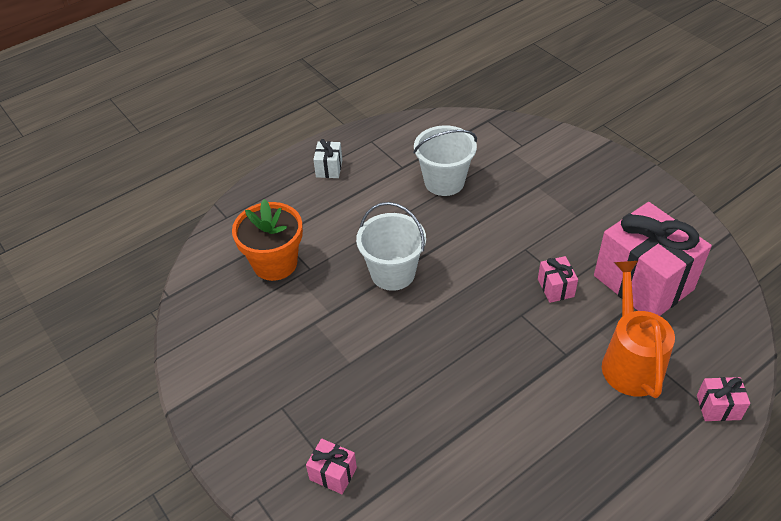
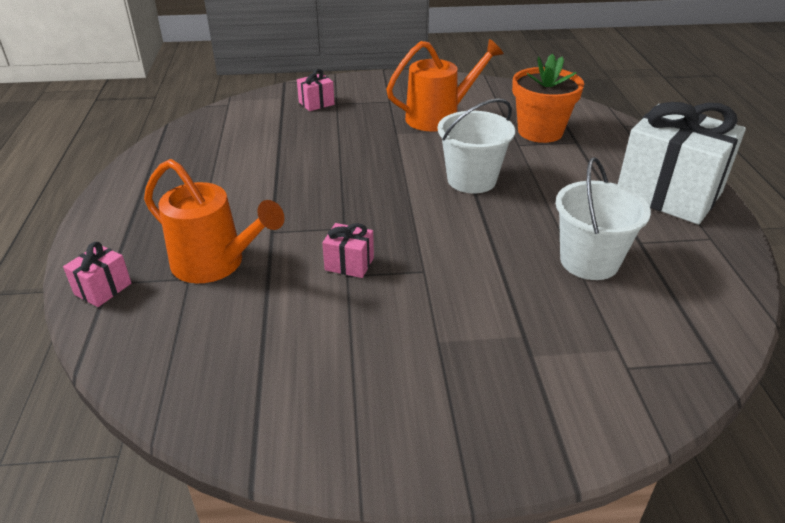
camera: 120 degrees right, 10 degrees down
white gift [313,139,342,178] -> white gift [618,102,746,225], size x2.39
pink gift [594,202,712,316] -> none
none -> orange watering can [386,39,504,132]

